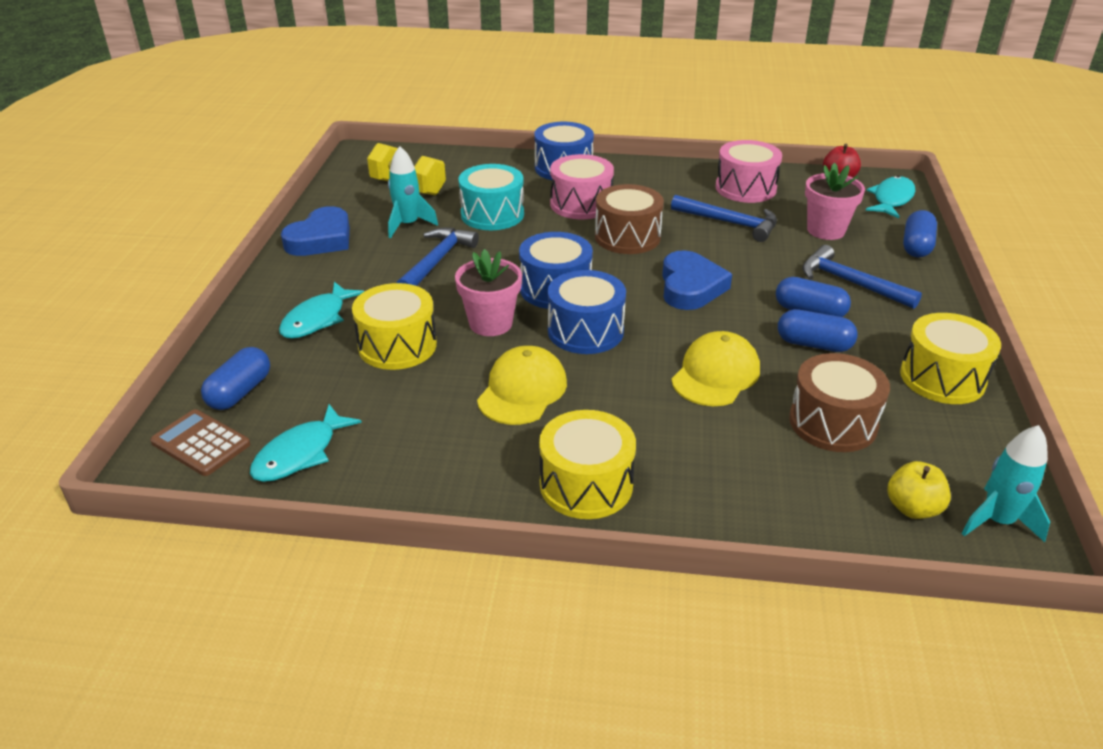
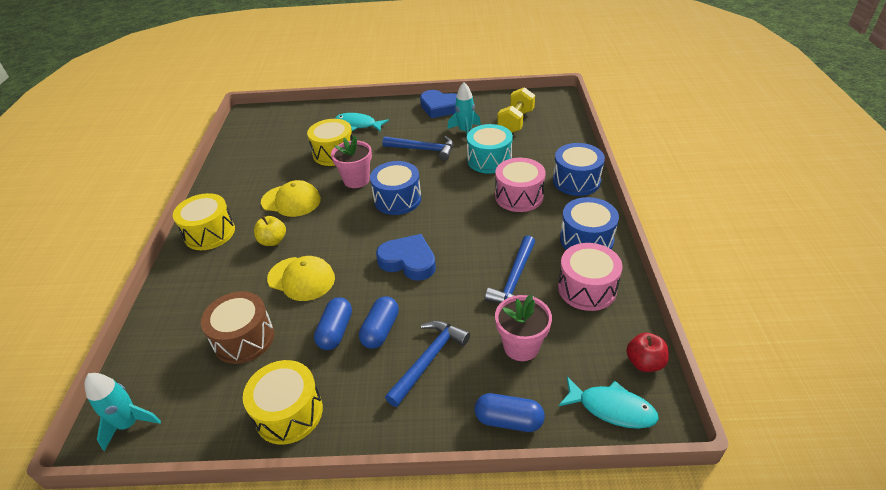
camera: 85 degrees right, 5 degrees up
brown calculator [150,409,250,476] -> none
blue capsule [201,347,270,410] -> none
turquoise fish [250,404,362,482] -> none
blue drum [548,270,626,354] -> blue drum moved to [560,197,619,250]
brown drum [595,184,664,254] -> none
blue heart [662,250,732,310] -> blue heart turned 150 degrees counterclockwise [376,234,436,281]
yellow apple [888,461,951,519] -> yellow apple moved to [254,216,286,246]

